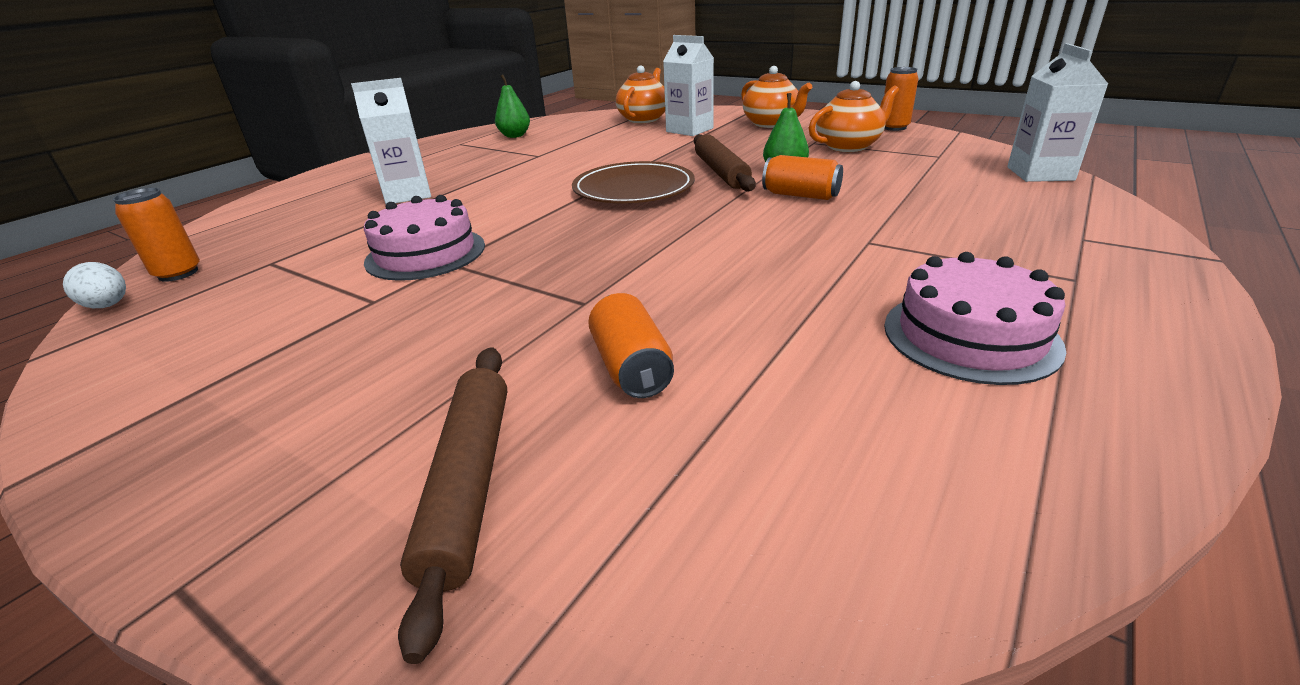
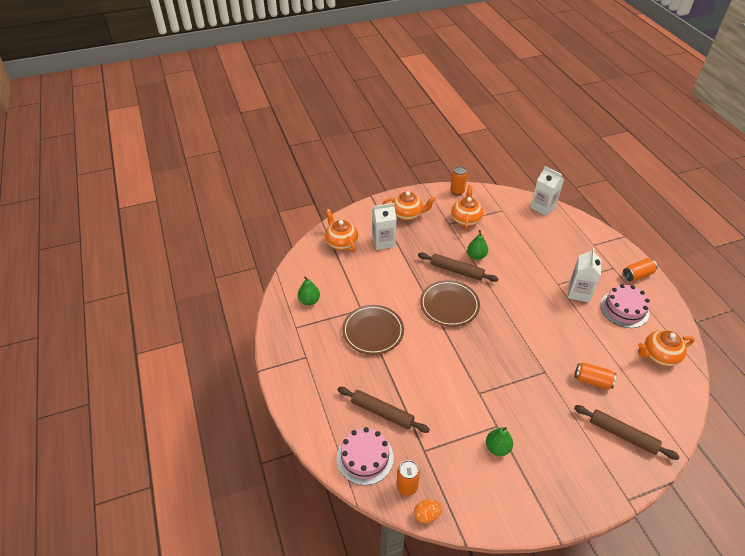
camera: 55 degrees left, 15 degrees up
white egg [63,262,126,308] -> orange egg [414,500,442,523]
white carton [351,78,431,204] -> white carton moved to [568,248,602,302]
pink cake [364,195,485,281] -> pink cake moved to [337,427,394,485]
orange can [762,155,843,200] -> orange can moved to [623,258,657,281]
none -> brown rolling pin [338,387,430,433]
none -> brown plate [342,305,404,355]
none -> green pear [486,427,513,456]
none -> orange teapot [638,330,694,366]

